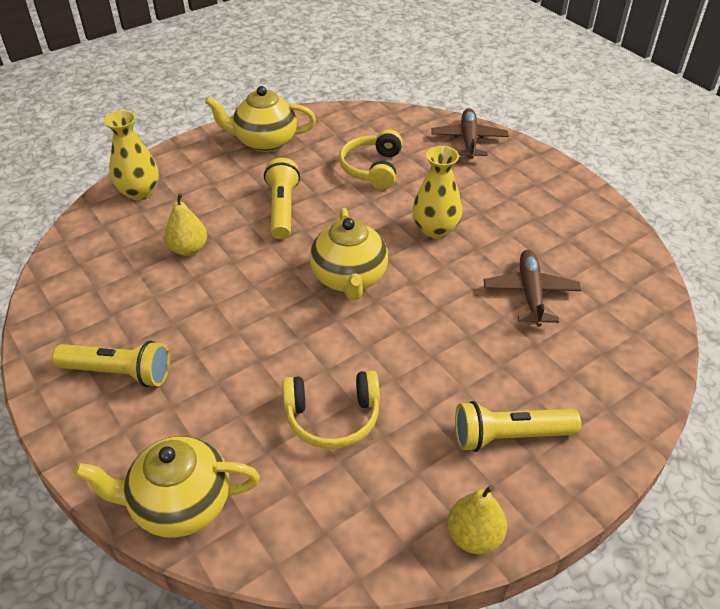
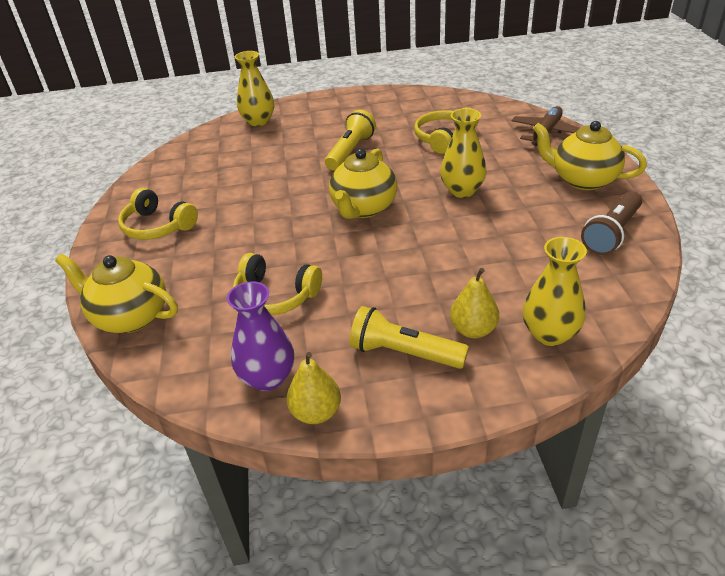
camera: 30 degrees right, 5 degrees down
yellow flashlight [52,340,170,387] -> yellow headphones [118,188,198,240]
yellow pear [164,193,207,256] -> yellow pear moved to [450,268,499,338]
yellow teapot [205,86,316,152] -> yellow teapot moved to [533,121,647,190]
brown plane [484,250,581,327] -> none
none -> purple vase [227,281,294,391]
none -> yellow vase [523,237,587,346]
none -> brown flashlight [581,191,642,255]

